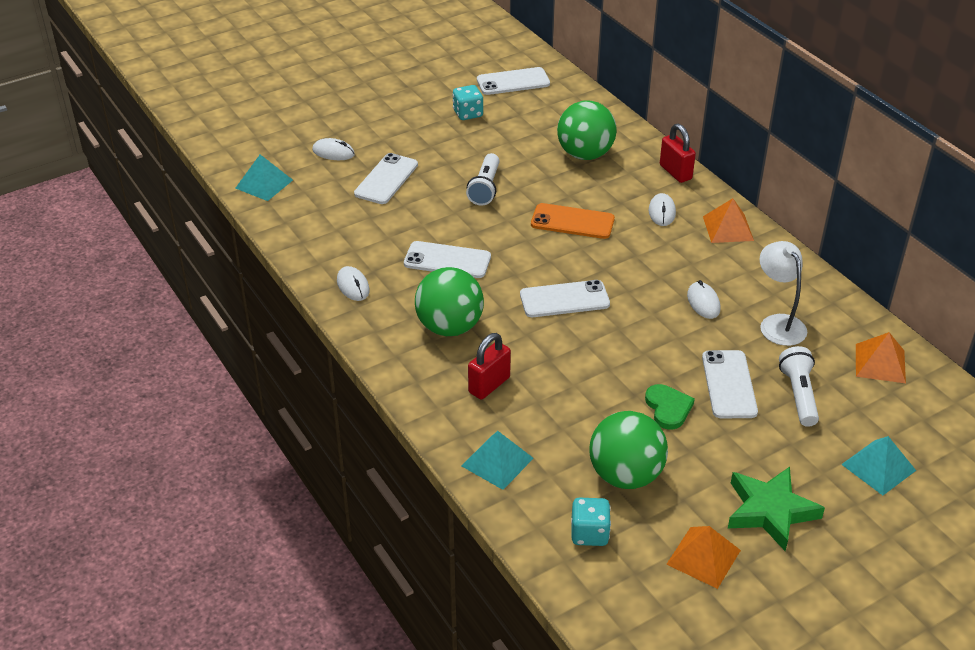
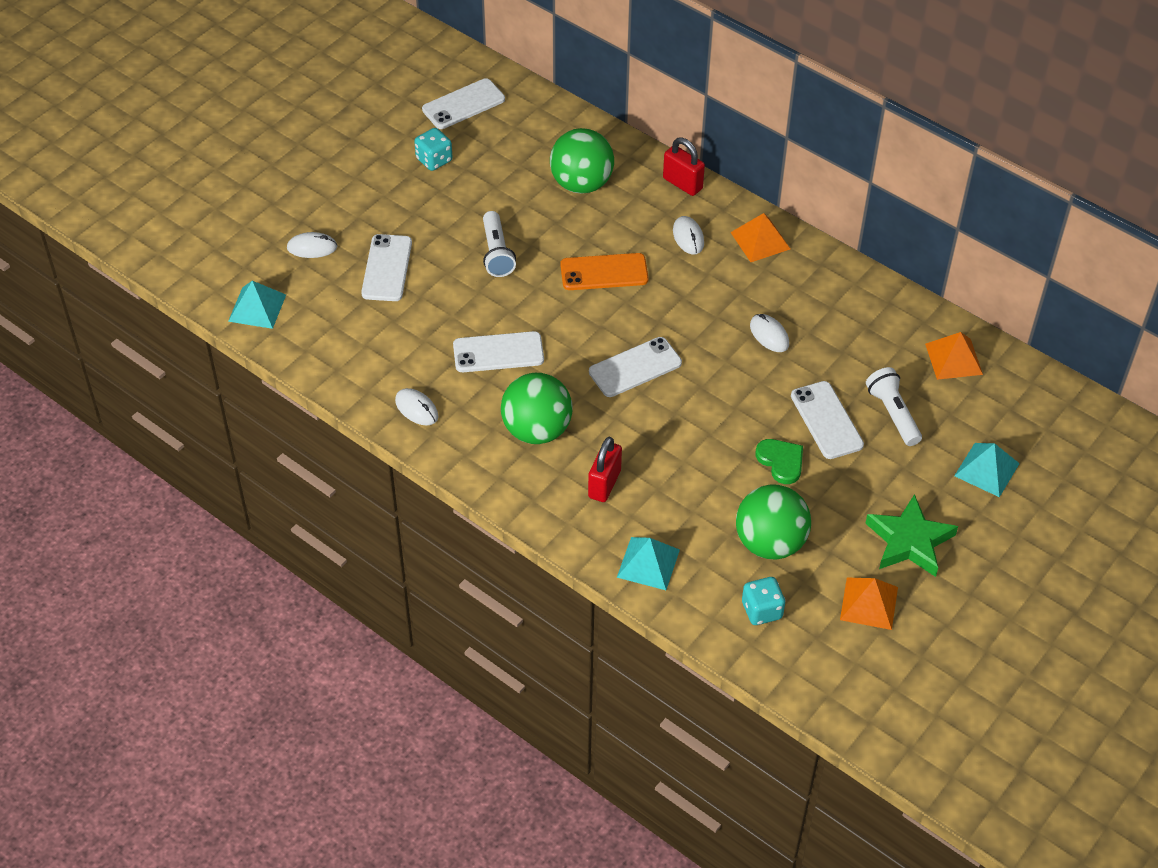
camera: 20 degrees left, 10 degrees up
white lamp [760,241,807,346] -> none

